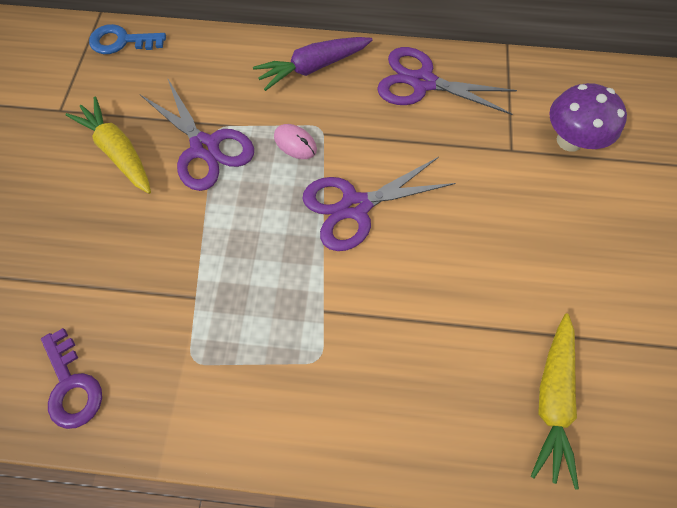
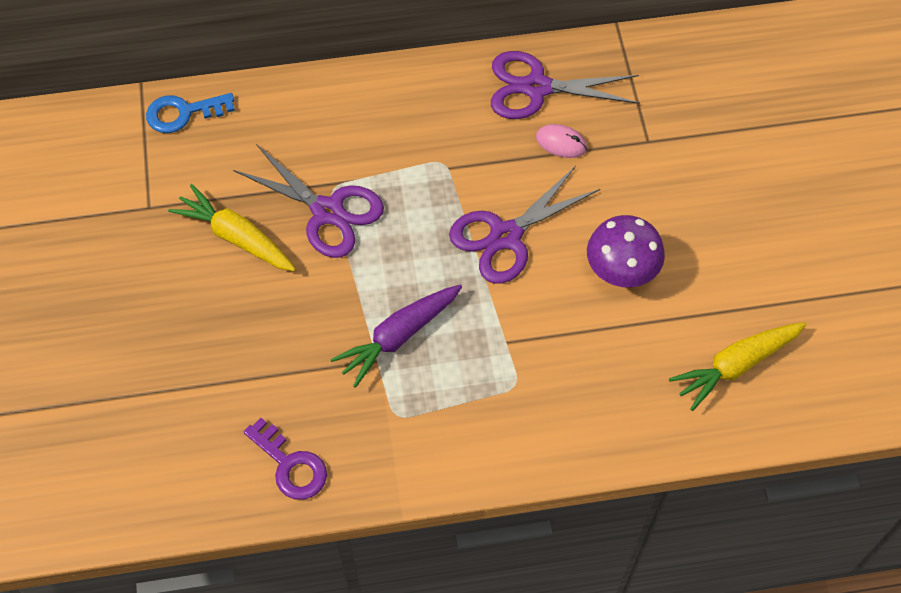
camera: 15 degrees left, 5 degrees down
purple carrot [253,37,372,91] -> purple carrot moved to [330,285,462,388]
pink mouse [274,124,317,159] -> pink mouse moved to [536,124,587,158]
yellow carrot [531,314,579,490] -> yellow carrot turned 60 degrees clockwise [669,322,806,411]
purple mushroom [549,83,627,152] -> purple mushroom moved to [587,215,665,287]

